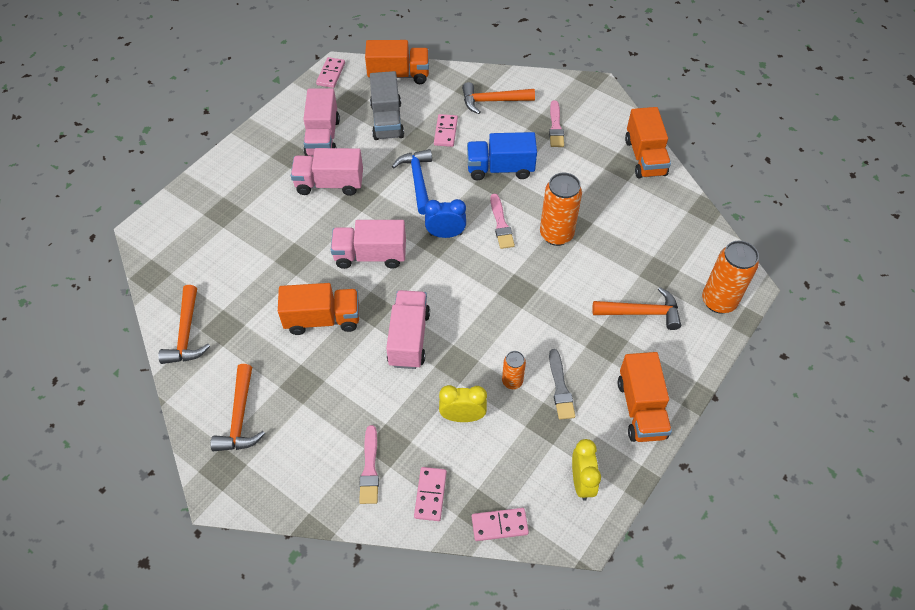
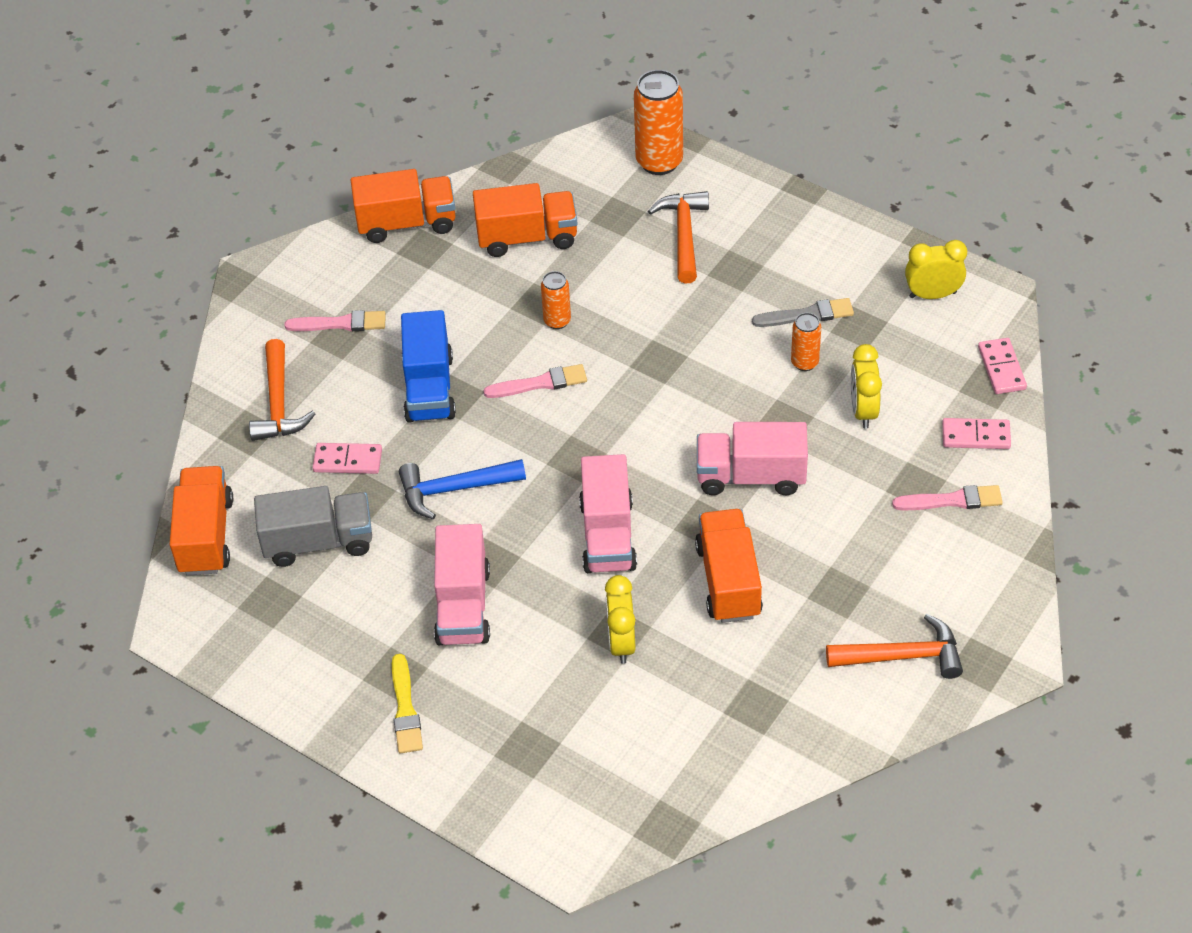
camera: 90 degrees left, 5 degrees down
orange hammer [158,285,210,364] -> none
pink truck [303,88,340,156] -> none
pink domino [316,57,345,88] -> none
blue clock [425,199,466,238] -> none
orange can [540,173,582,246] -> orange can [541,271,571,329], size x0.55
orange truck [618,352,672,442] -> orange truck moved to [473,183,577,257]
none -> yellow brush [392,654,423,753]
none -> yellow clock [605,575,636,664]

